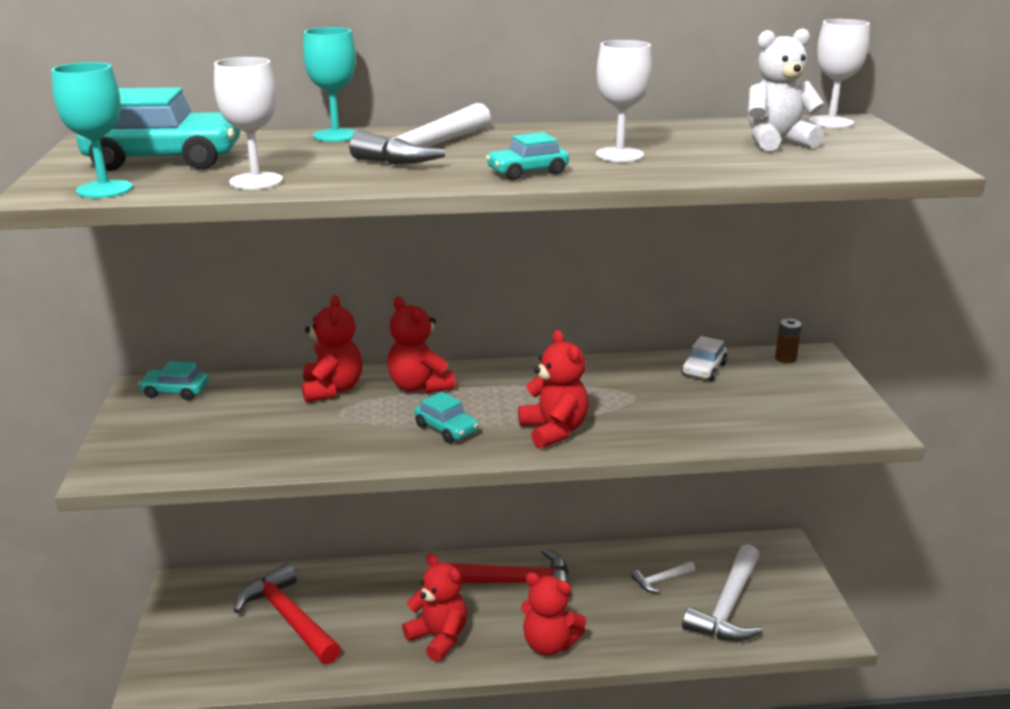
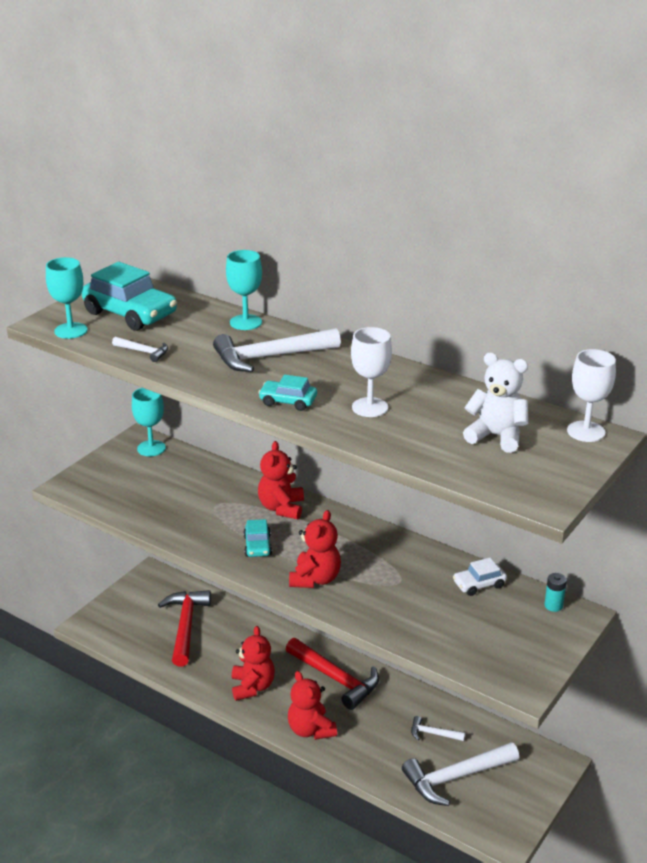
camera: 40 degrees right, 5 degrees up
turquoise car [138,361,209,401] -> turquoise goblet [132,388,166,456]
white goblet [214,57,283,190] -> white hammer [112,337,168,362]
red teddy bear [302,295,362,402] -> none
brown battery [775,319,802,363] -> turquoise battery [544,573,567,612]

